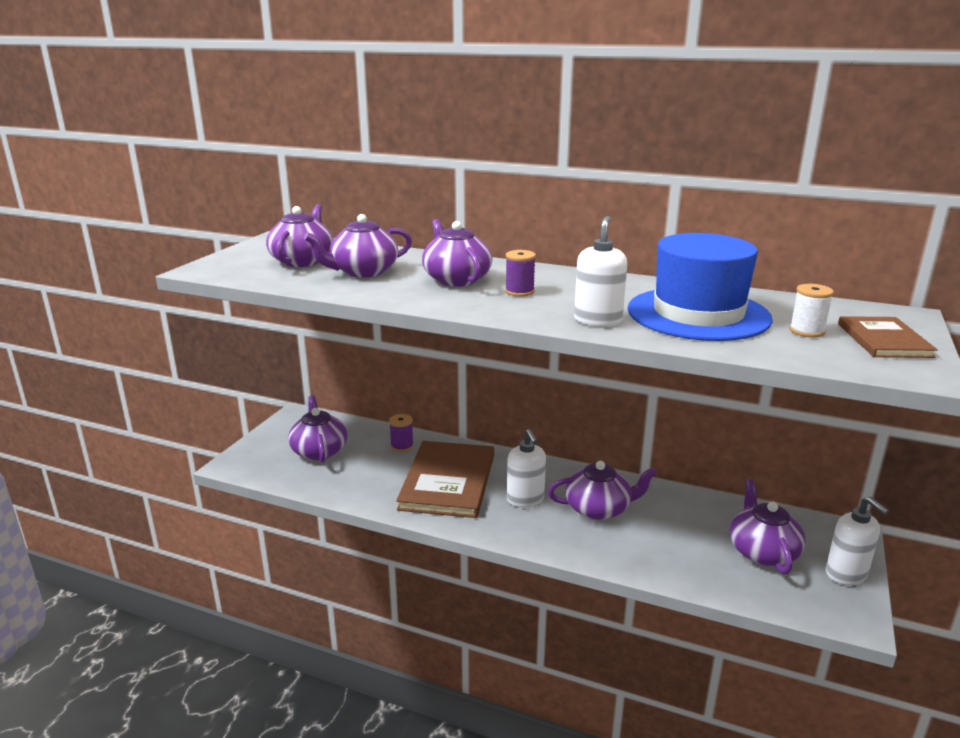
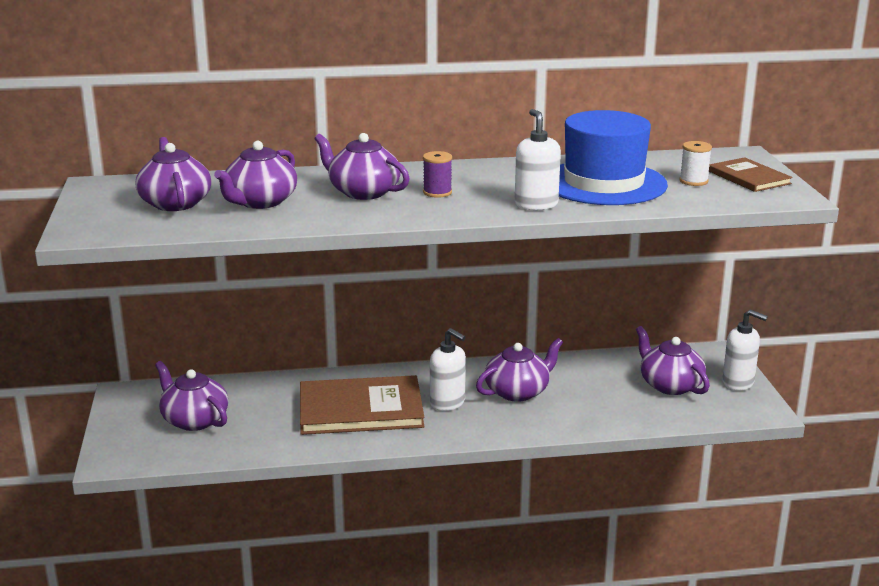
camera: 30 degrees left, 0 degrees up
purple spool [389,414,414,452] -> none
brown book [396,441,494,518] -> brown book turned 75 degrees counterclockwise [300,375,425,435]

